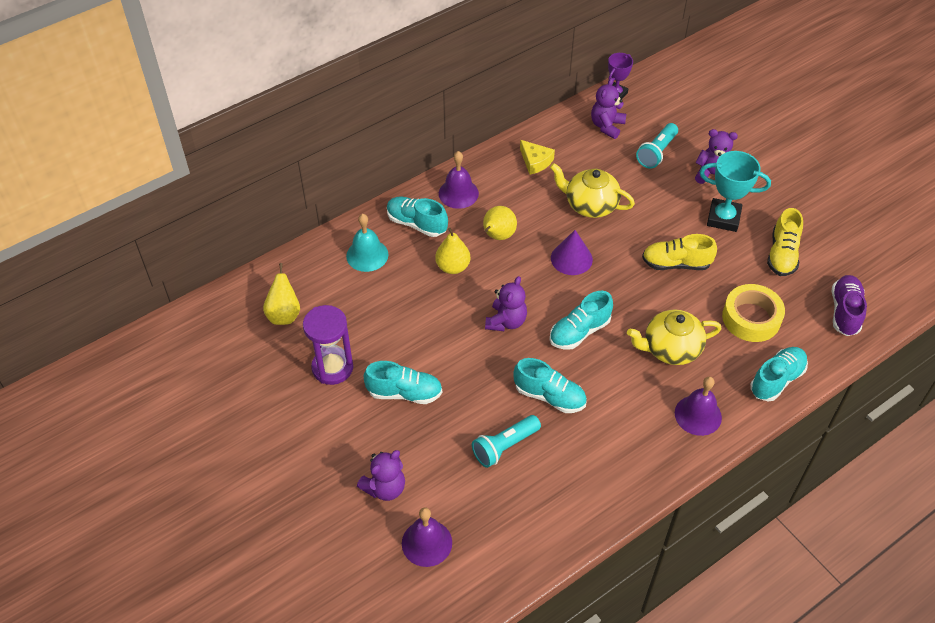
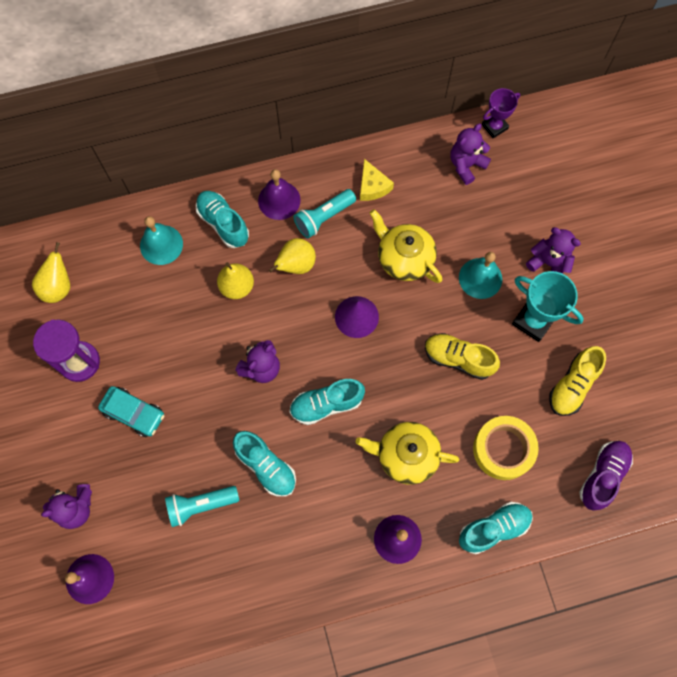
camera: 20 degrees right, 20 degrees up
turquoise shoe [364,361,442,404] -> turquoise car [98,386,164,437]
turquoise flashlight [636,123,678,169] -> turquoise flashlight moved to [294,189,356,238]
none -> turquoise bell [459,252,502,299]

